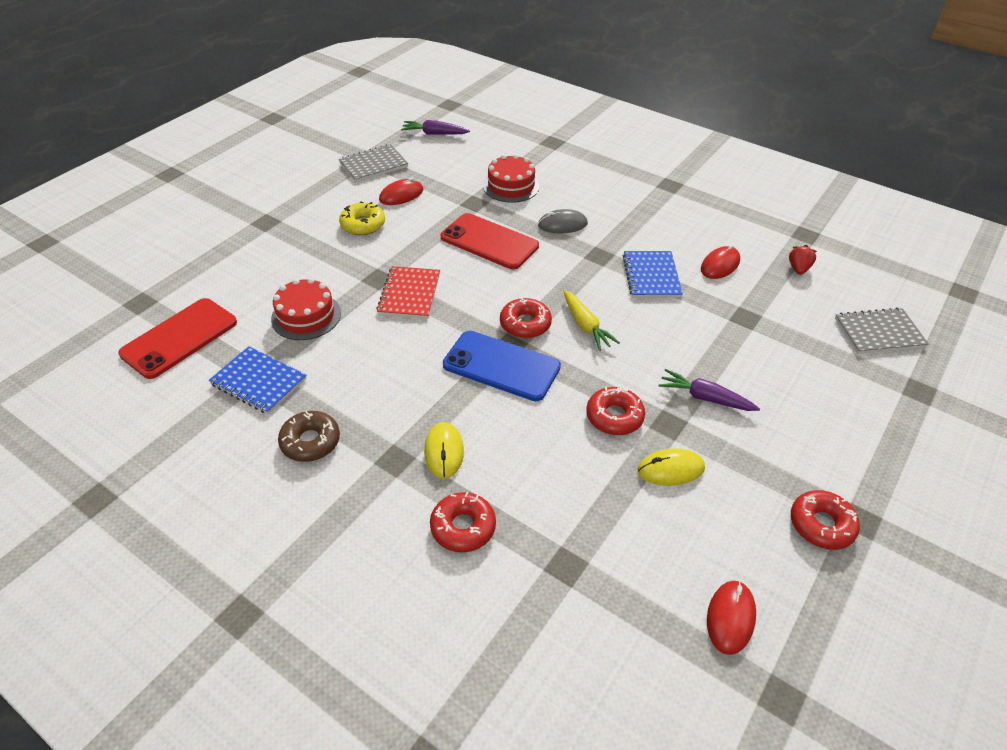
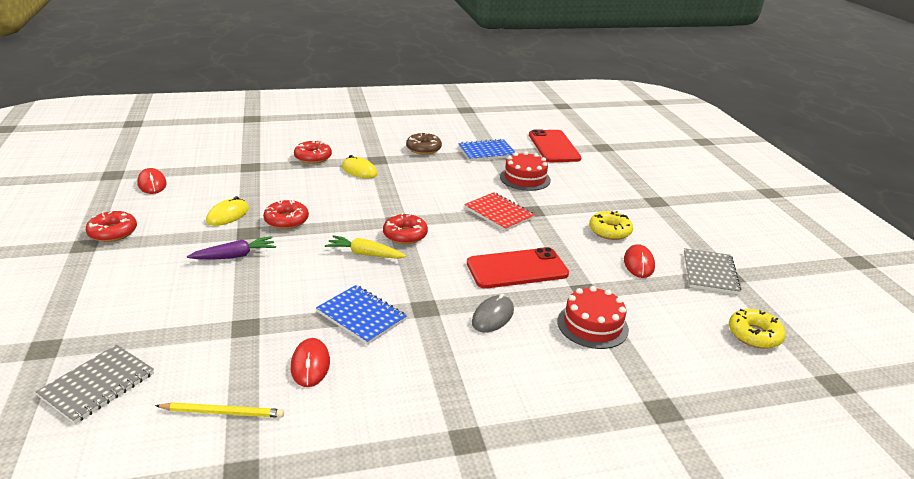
camera: 130 degrees right, 15 degrees down
purple carrot [401,120,470,135] -> yellow donut [729,309,786,349]
blue phone [443,331,561,401] -> none
red strawberry [789,245,817,275] -> yellow pencil [155,402,284,418]

